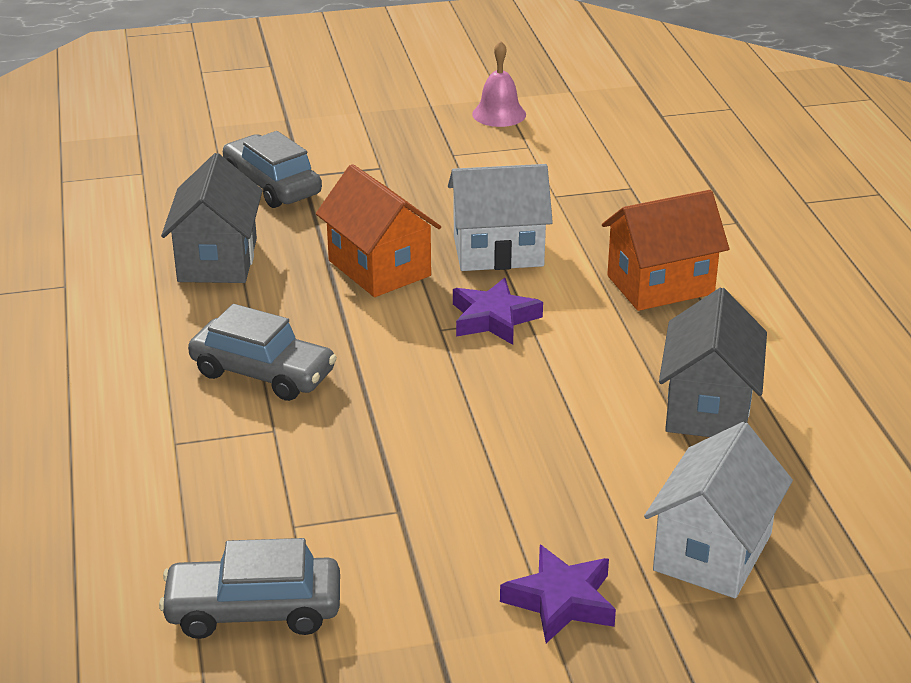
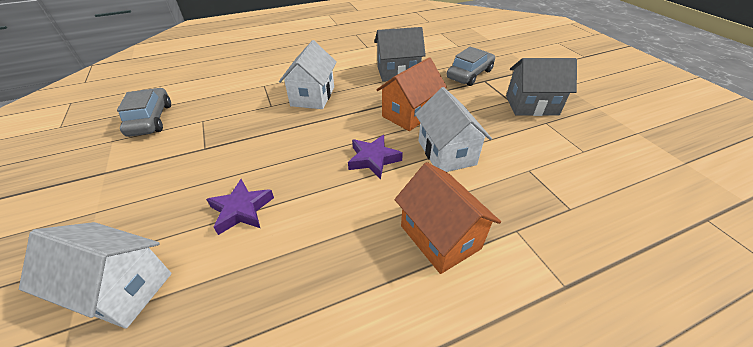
camera: 80 degrees right, 10 degrees up
grey car [188,304,337,401] -> white house [279,40,337,109]
pink bell [472,40,526,127] -> none
purple star [500,545,616,643] -> purple star moved to [206,179,274,235]
grey house [659,288,767,437] -> grey house moved to [506,58,577,116]

